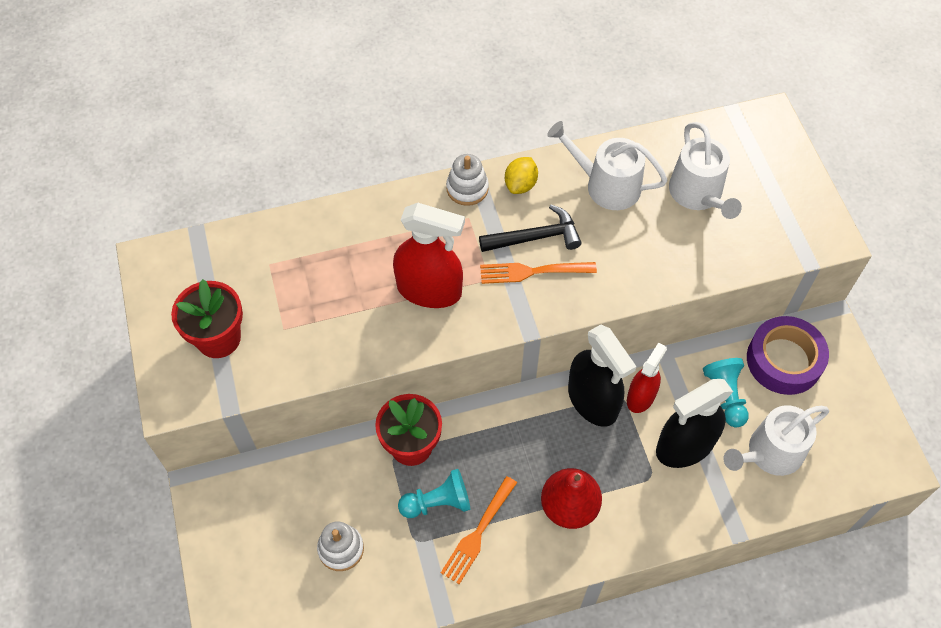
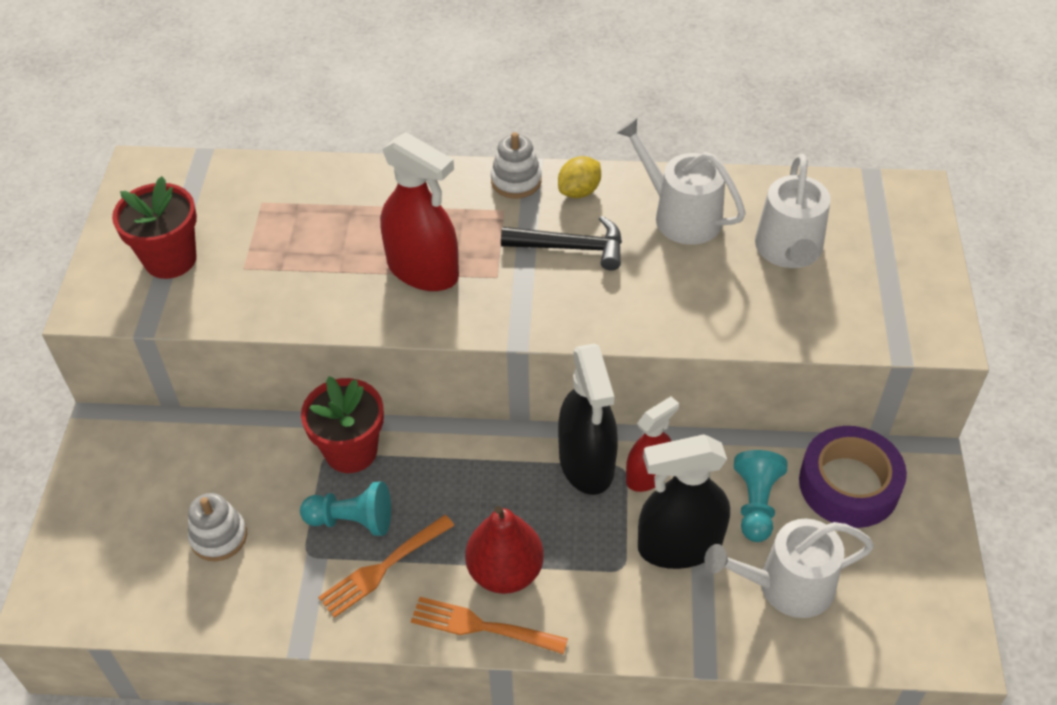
camera: 20 degrees right, 10 degrees down
orange fork [480,262,597,284] -> orange fork moved to [411,597,568,654]

